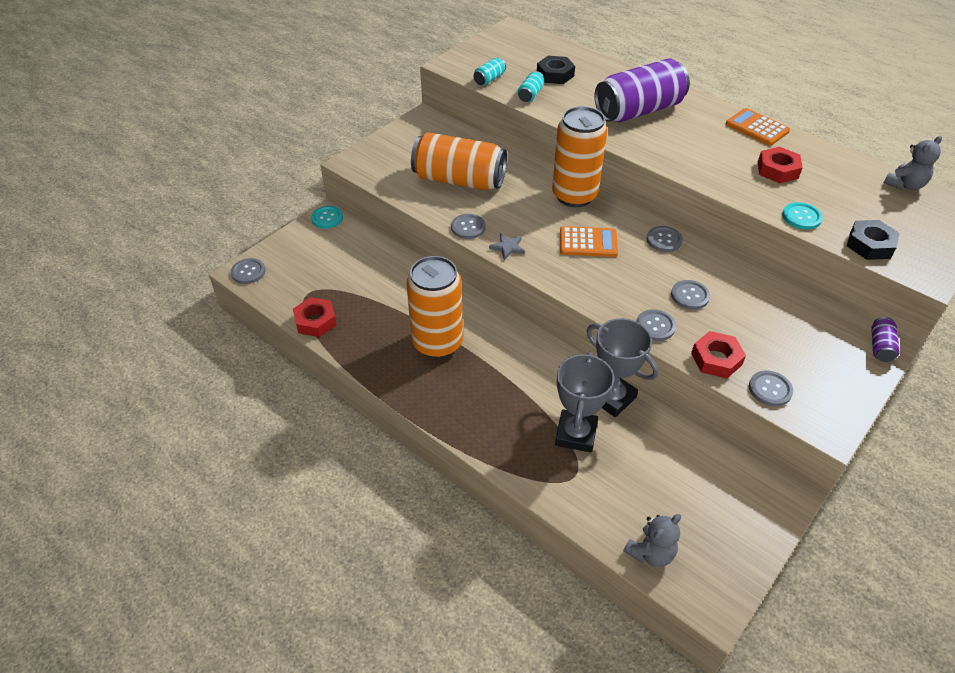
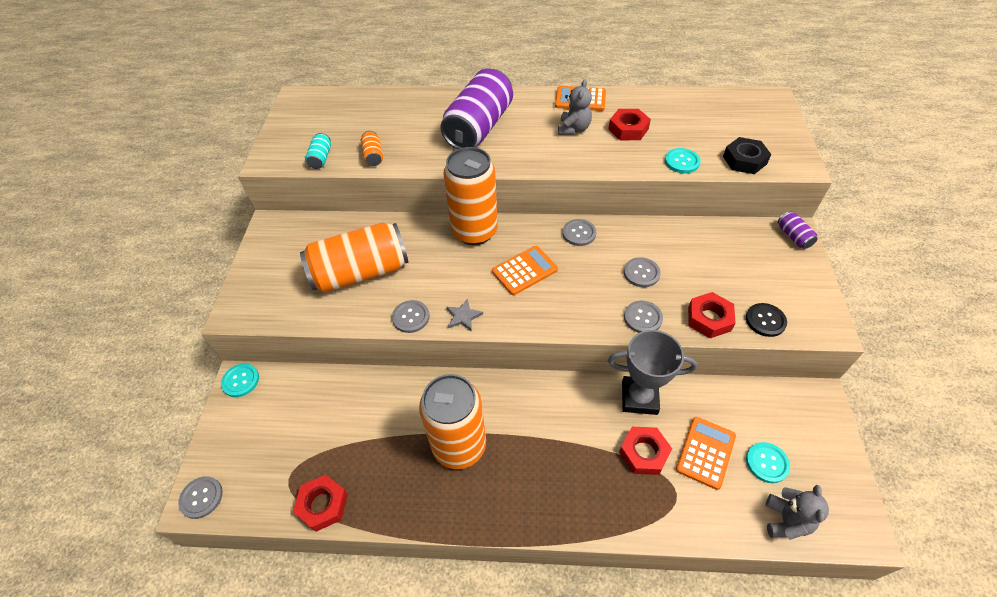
camera: 35 degrees left, 5 degrees up
turquoise can [518,71,544,102] -> orange can [361,131,383,166]
black nut [537,56,575,84] -> none
grey trophy [555,352,614,453] -> red nut [619,427,672,475]
grey button [749,371,793,407] -> black button [746,303,787,337]
grey teddy bear [884,136,942,190] -> grey teddy bear moved to [558,79,592,135]
none -> orange calculator [676,417,736,490]
none -> turquoise button [746,442,790,483]

